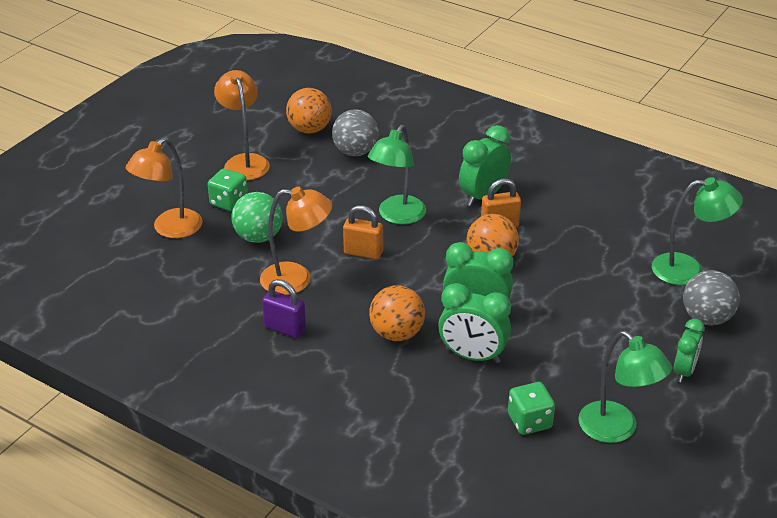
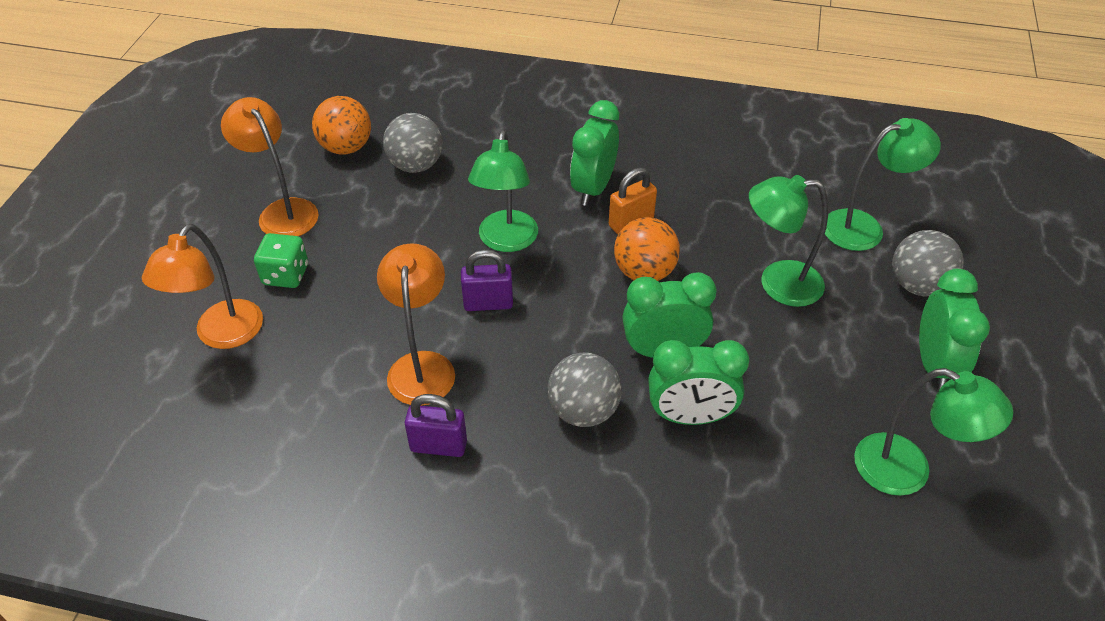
camera: 20 degrees left, 10 degrees up
green ball [231,192,283,243] -> none
orange lamp [260,187,332,295] -> orange lamp turned 75 degrees counterclockwise [377,243,455,406]
orange padlock [343,205,383,259] -> purple padlock [461,249,513,311]
orange ball [369,285,425,341] -> grey ball [548,353,622,427]
green dice [508,382,555,435] -> none
green clock [674,319,705,383] -> green clock [919,269,990,390], size x1.52
none -> green lamp [749,175,828,307]

